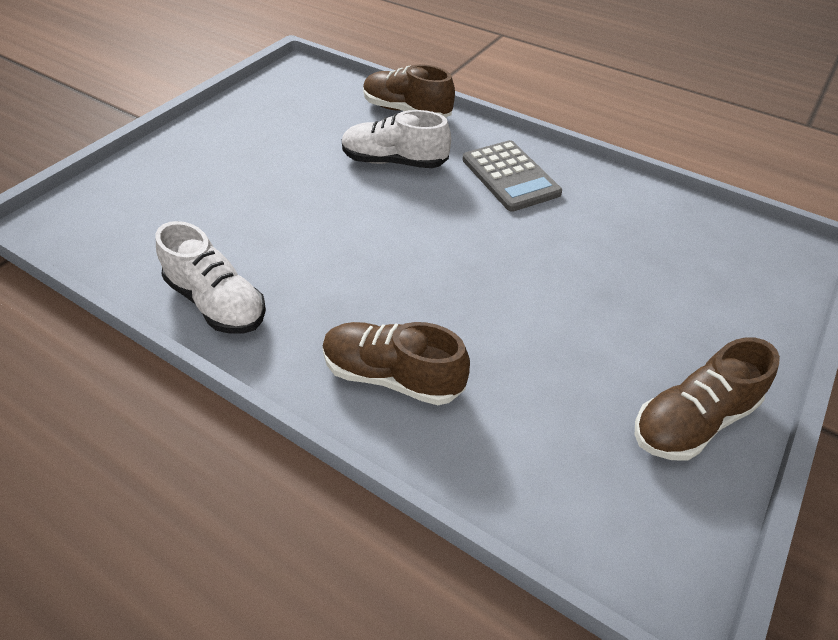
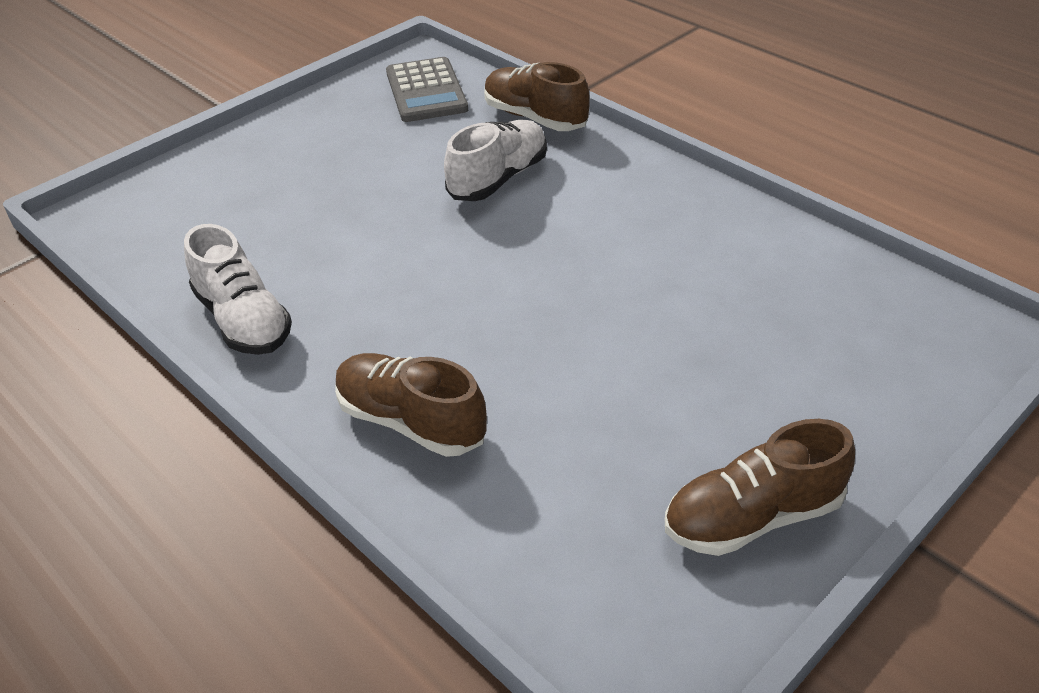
camera: 15 degrees right, 5 degrees down
white shoe [342,110,451,168] -> white shoe turned 105 degrees clockwise [444,120,547,201]
grey calculator [462,140,562,212] -> grey calculator moved to [386,57,468,122]

